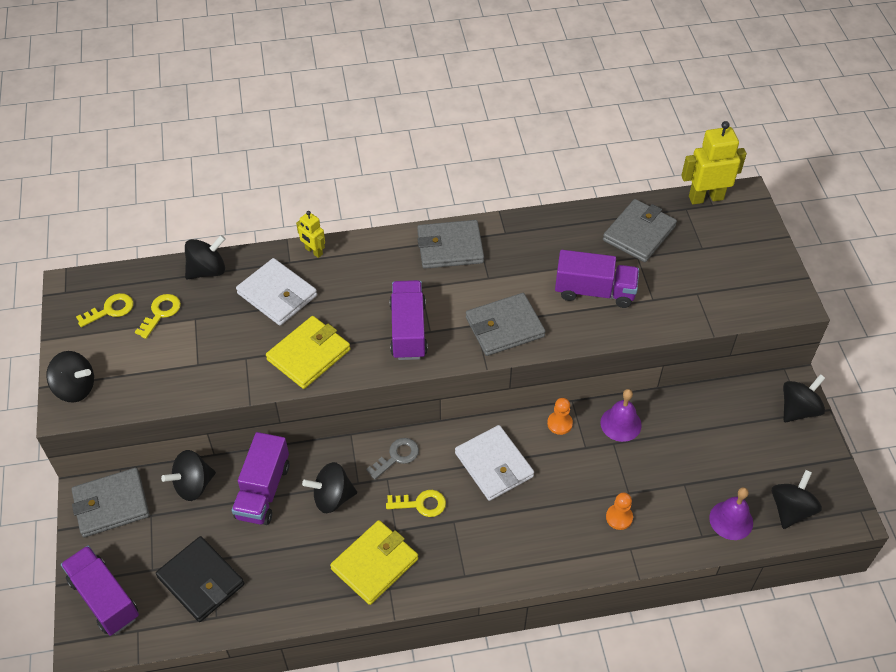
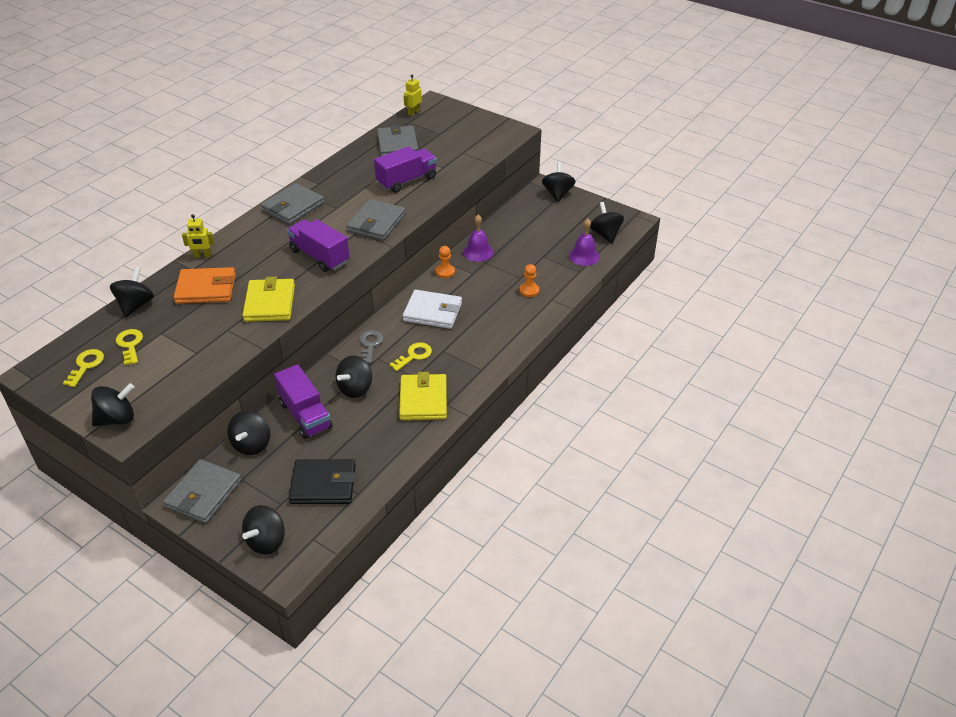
camera: 45 degrees left, 10 degrees down
purple truck [61,545,139,636] -> black spinning top [242,505,285,555]
white wallet [236,258,317,325] -> orange wallet [174,267,236,304]
yellow robot [681,121,747,204] -> yellow robot [404,75,422,116], size x0.55

